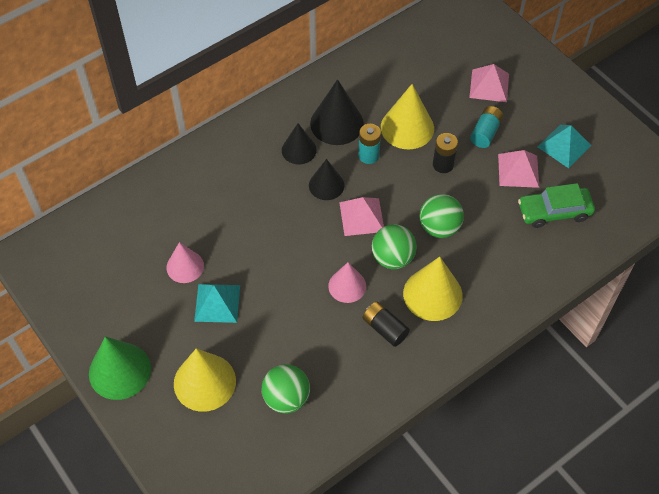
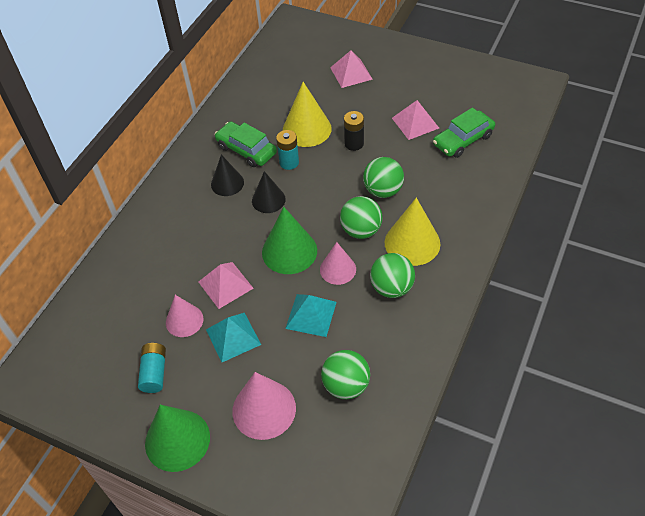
camera: 25 degrees left, 5 degrees down
yellow cone [174,348,236,412] -> pink cone [232,372,296,440]
black cone [310,79,364,145] -> green car [215,121,277,167]
pink pyramid [339,197,384,236] -> pink pyramid moved to [198,262,254,309]
black battery [363,302,410,347] -> green ball [370,253,415,298]
turquoise battery [470,106,503,148] -> turquoise battery moved to [138,343,166,393]
turquoise pyramid [538,125,591,168] -> turquoise pyramid moved to [285,294,337,337]
none -> green cone [262,207,317,274]

